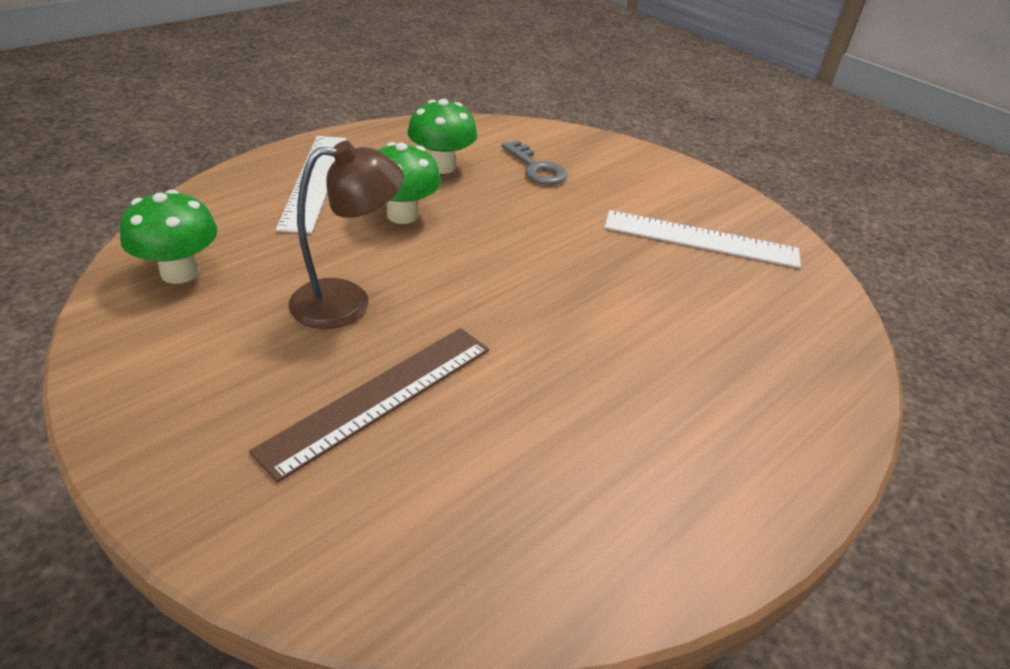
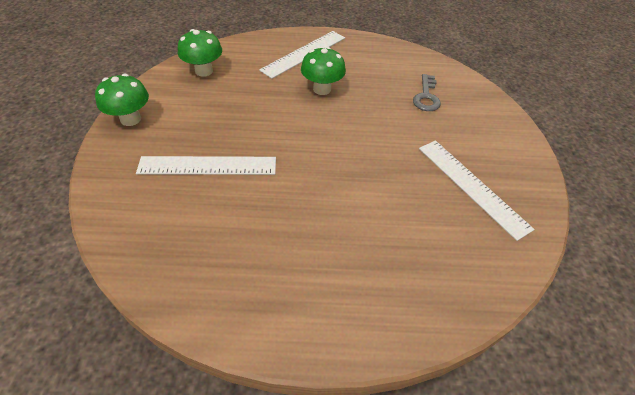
camera: 45 degrees right, 10 degrees up
brown ruler [249,328,489,483] -> white ruler [136,156,276,175]
brown lamp [288,141,404,329] -> none
green mushroom [407,99,477,174] -> green mushroom moved to [95,74,149,126]

